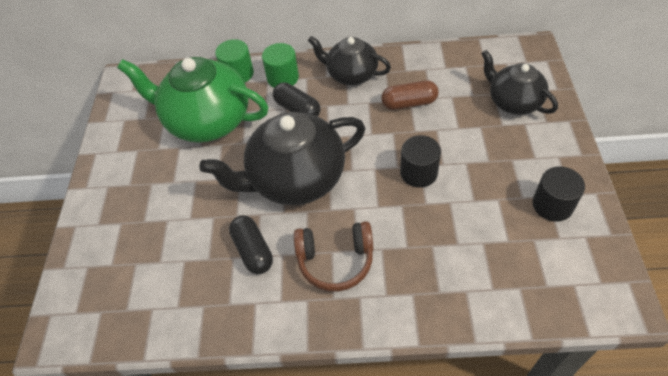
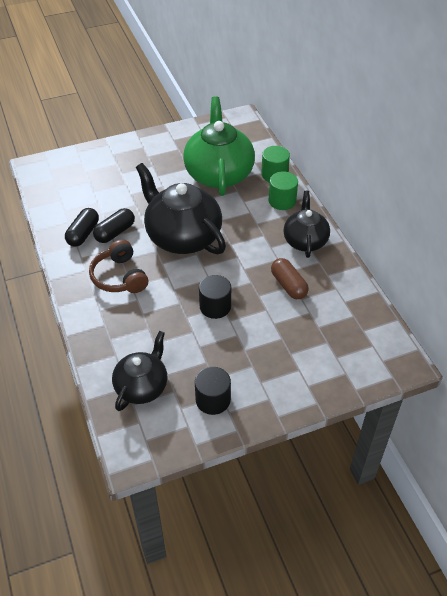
camera: 65 degrees right, 5 degrees down
black capsule [273,83,321,117] -> black capsule moved to [65,208,99,247]
black teapot [481,50,558,115] -> black teapot moved to [112,331,167,411]

